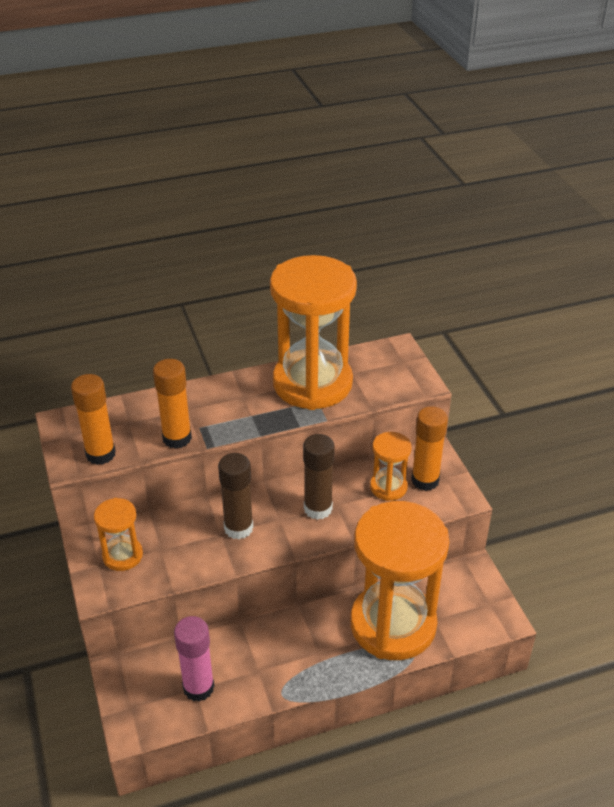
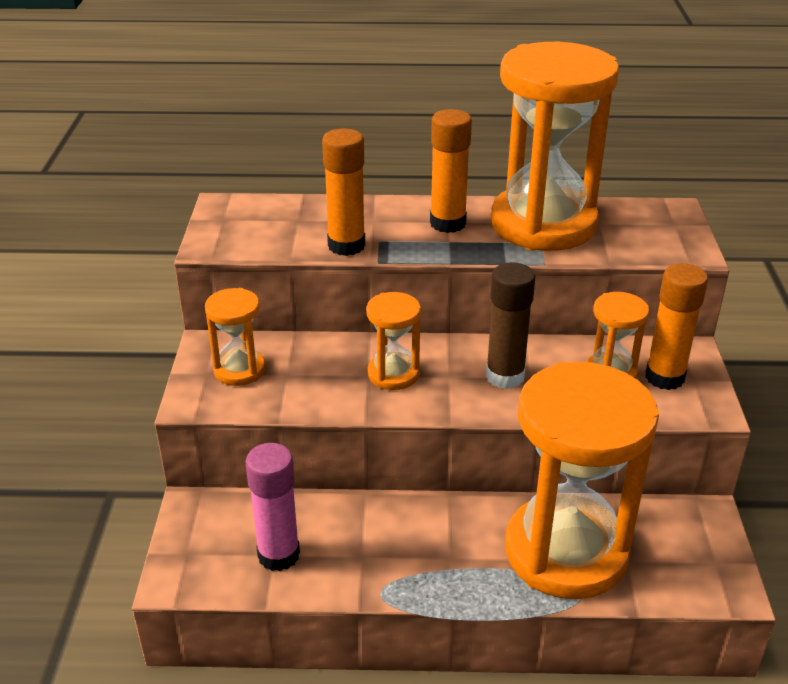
camera: 20 degrees right, 5 degrees down
orange glue stick [71,374,116,465] -> orange glue stick moved to [430,109,472,233]
brown glue stick [218,453,253,539] -> orange hourglass [366,292,421,390]

